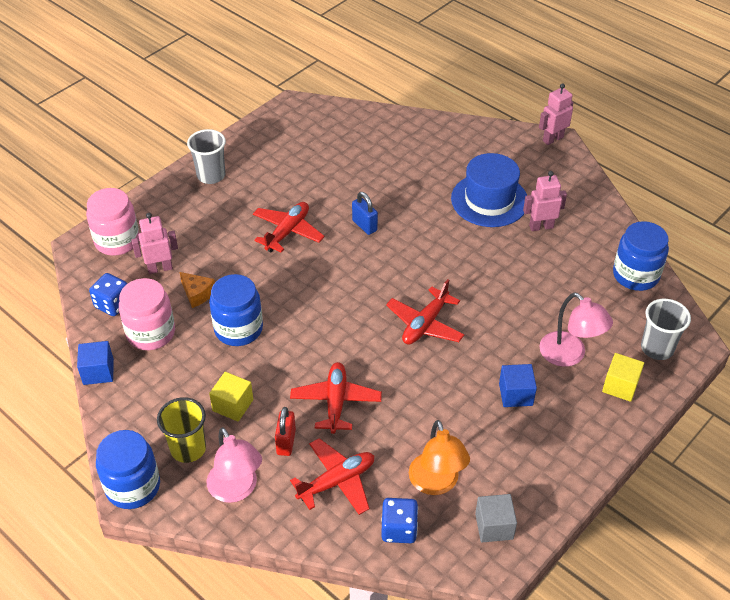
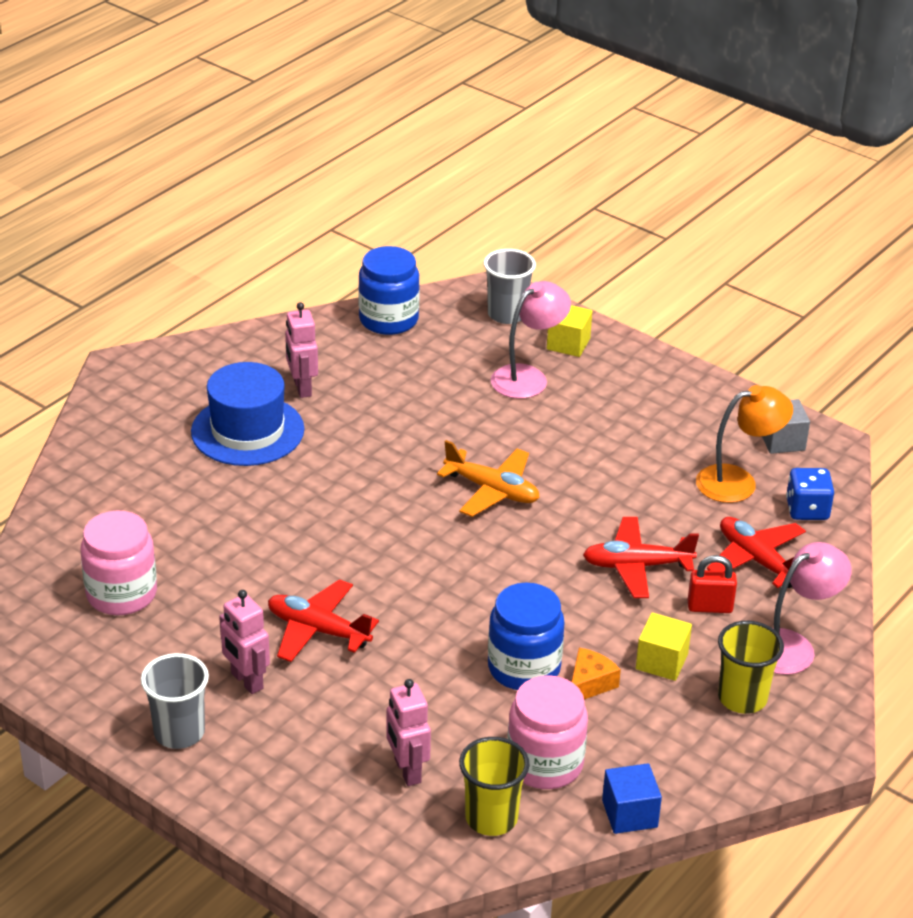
camera: 95 degrees left, 10 degrees down
pink jar [86,188,139,256] -> pink jar moved to [80,511,157,615]
blue dice [89,273,127,316] -> yellow cup [459,737,530,836]
blue jar [96,430,160,509] -> none
orange cheese [180,272,215,308] -> orange cheese moved to [572,648,621,699]
blue padlock [352,192,378,235] -> none
red plane [386,279,464,345] -> orange plane [437,440,540,517]
blue cube [499,364,537,407] -> none
pink robot [539,83,573,145] -> pink robot moved to [219,590,270,694]

